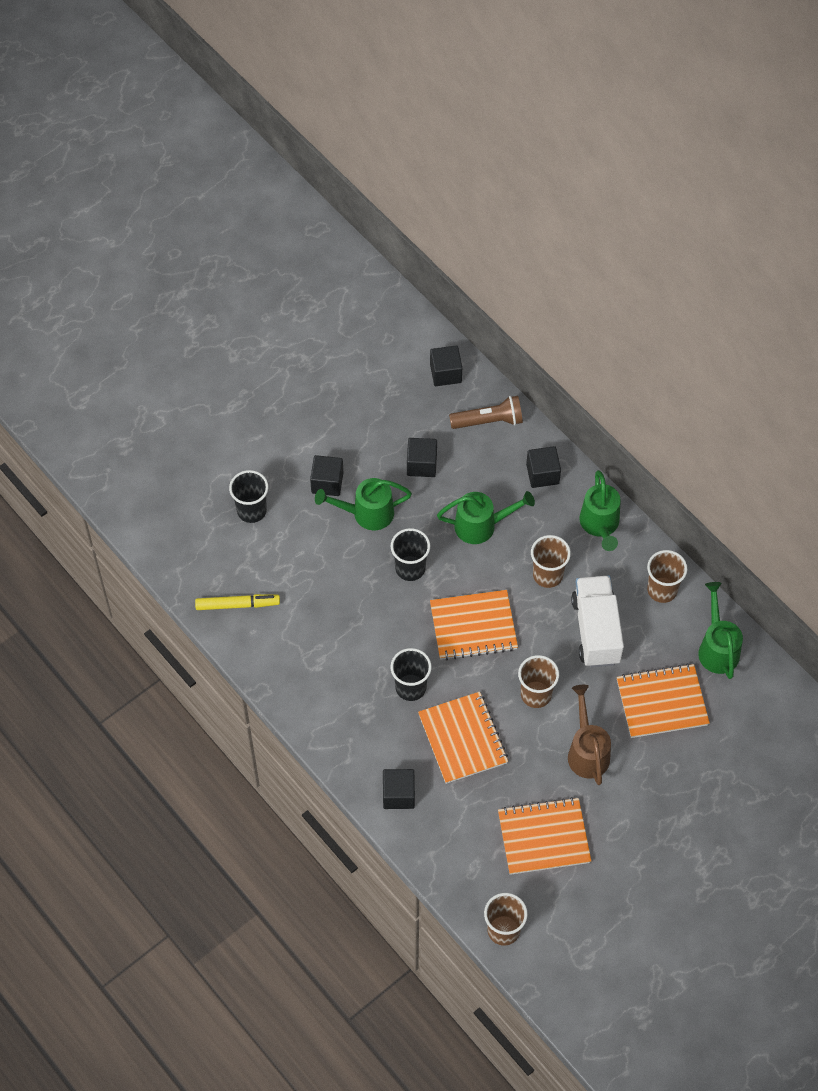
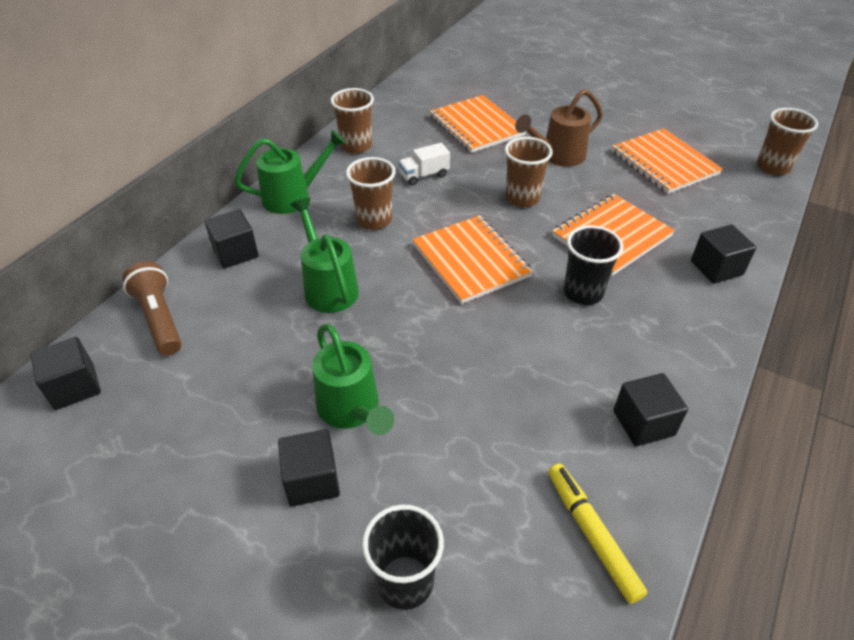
camera: 110 degrees left, 15 degrees down
black cup [391,528,430,581] -> none
black cube [407,438,437,477] -> black cube moved to [613,373,688,446]
white truck [571,575,624,667] -> white truck [399,143,450,186], size x0.50
green watering can [698,582,743,679] -> none

